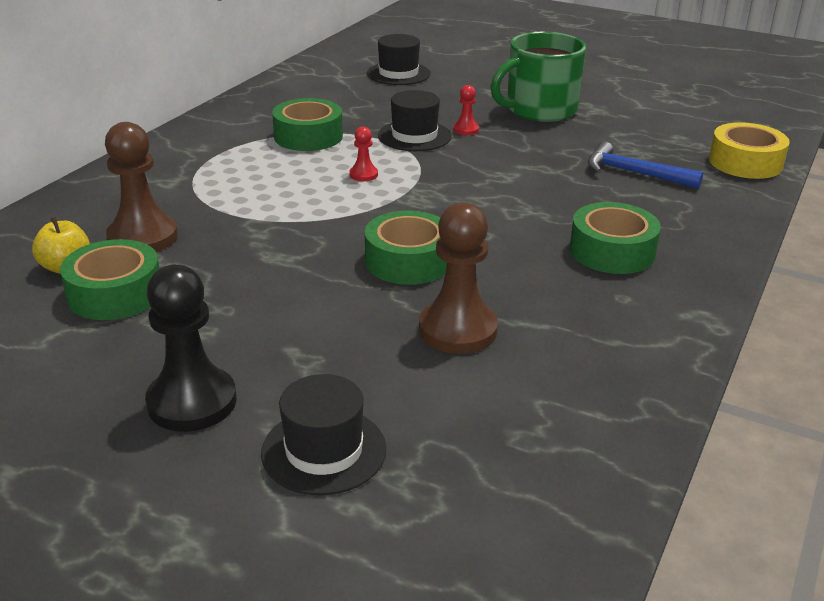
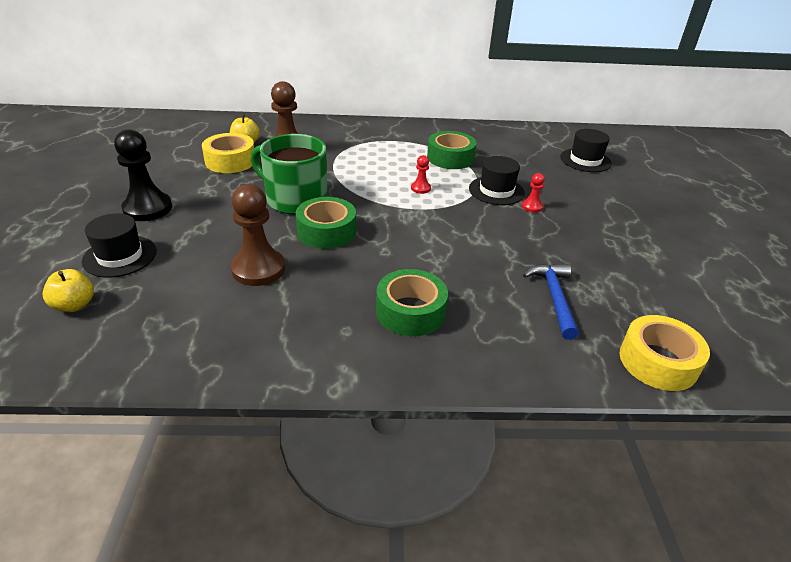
camera: 60 degrees right, 5 degrees up
green tape [60,239,160,320] -> yellow tape [202,133,254,173]
green mug [490,32,586,122] -> green mug moved to [251,134,327,215]
none -> yellow apple [42,269,94,312]

